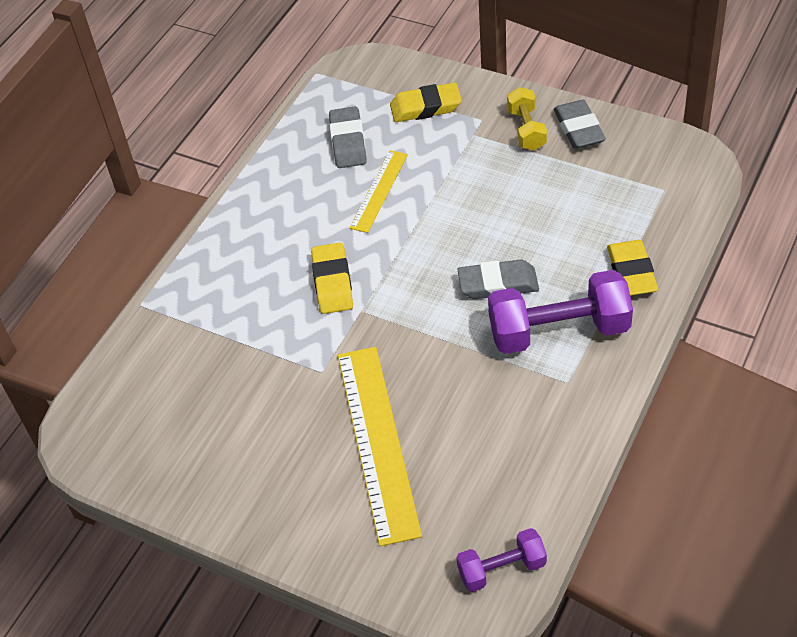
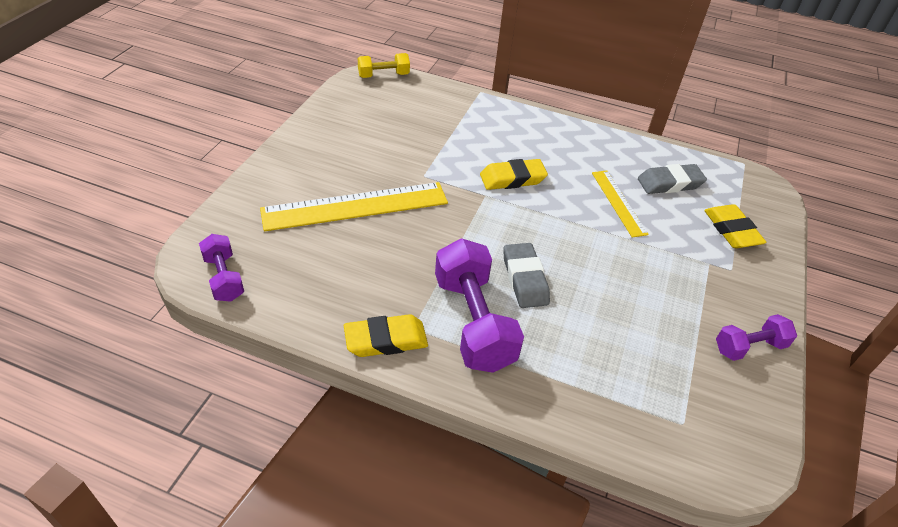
camera: 75 degrees right, 5 degrees down
yellow ruler [349,150,408,233] -> yellow ruler turned 60 degrees clockwise [592,171,649,237]
yellow dumbbell [507,87,547,151] -> yellow dumbbell moved to [358,53,410,78]
grey eraser [554,100,606,149] -> purple dumbbell [716,314,797,361]
yellow eraser [607,240,658,296] -> yellow eraser moved to [344,314,428,357]

